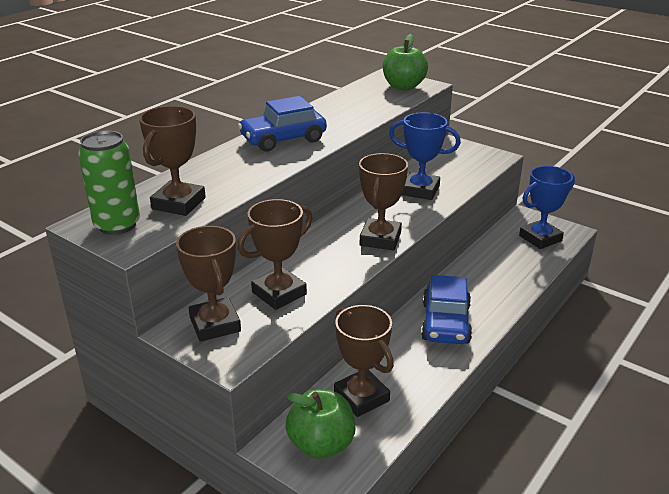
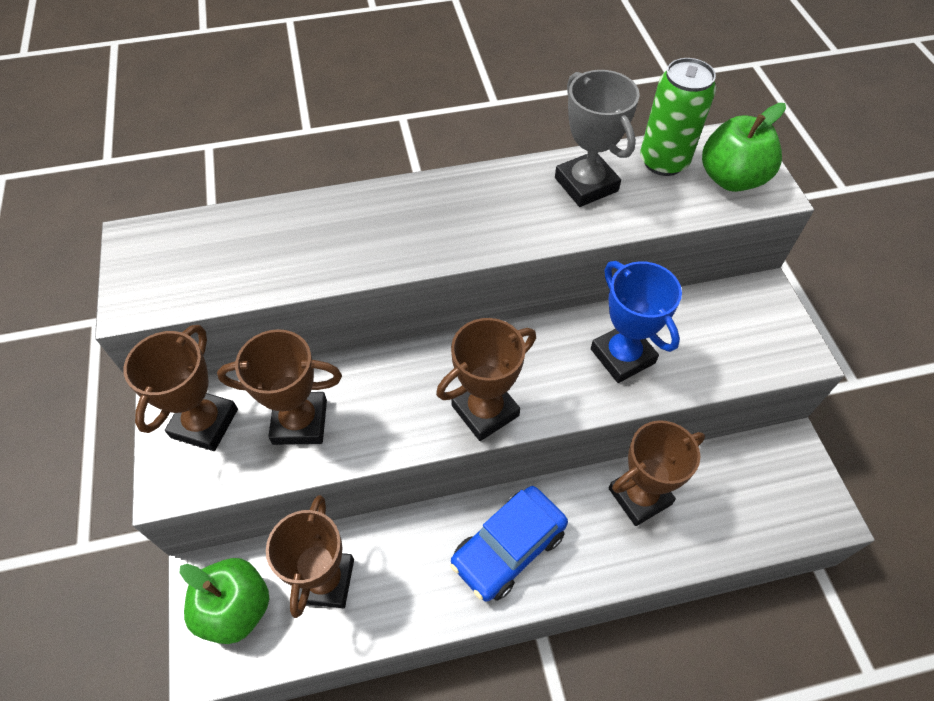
camera: 40 degrees right, 25 degrees up
green can [78,131,140,235] -> green can moved to [640,58,716,176]
brown trophy [139,106,206,216] -> brown trophy moved to [608,420,705,526]
blue car [238,96,327,152] -> none
blue trophy [519,166,575,249] -> none
none -> grey trophy [555,70,640,207]

